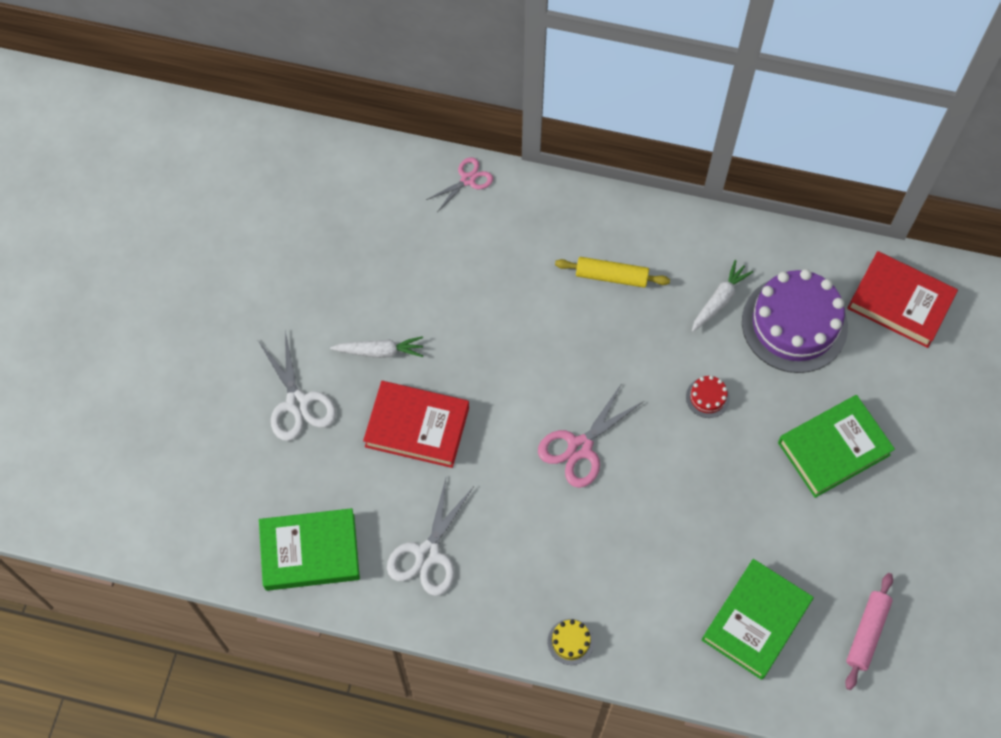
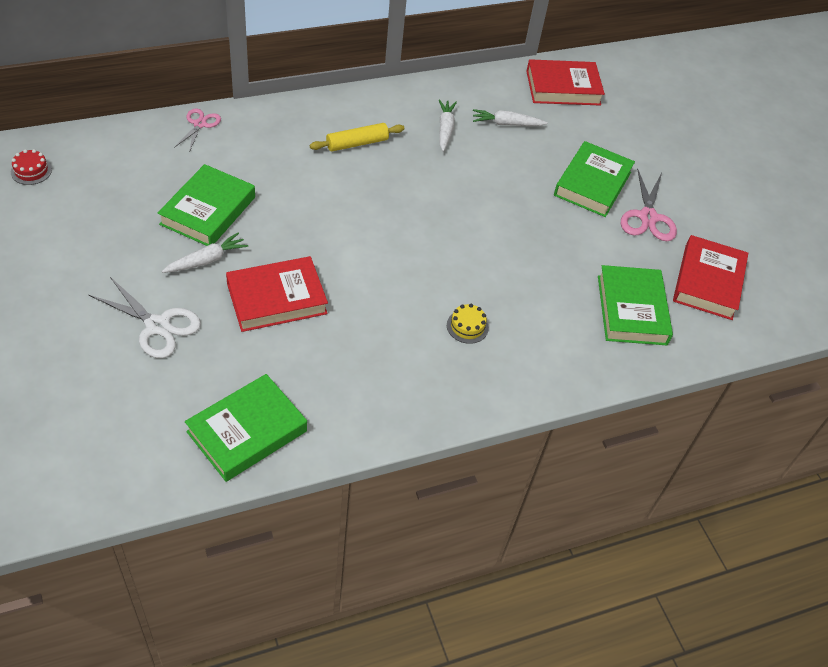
camera: 40 degrees left, 15 degrees down
white scissors [387,478,474,596] -> none
pink scissors [538,383,644,488] -> pink scissors moved to [621,169,677,241]
yellow cake [547,619,594,665] -> yellow cake moved to [447,304,489,344]
red cake [686,375,730,418] -> red cake moved to [11,149,52,185]
purple cake [742,269,848,373] -> white carrot [473,109,548,126]
pink rolling pin [845,573,893,690] -> red book [673,235,748,320]
none -> green book [158,164,255,246]

